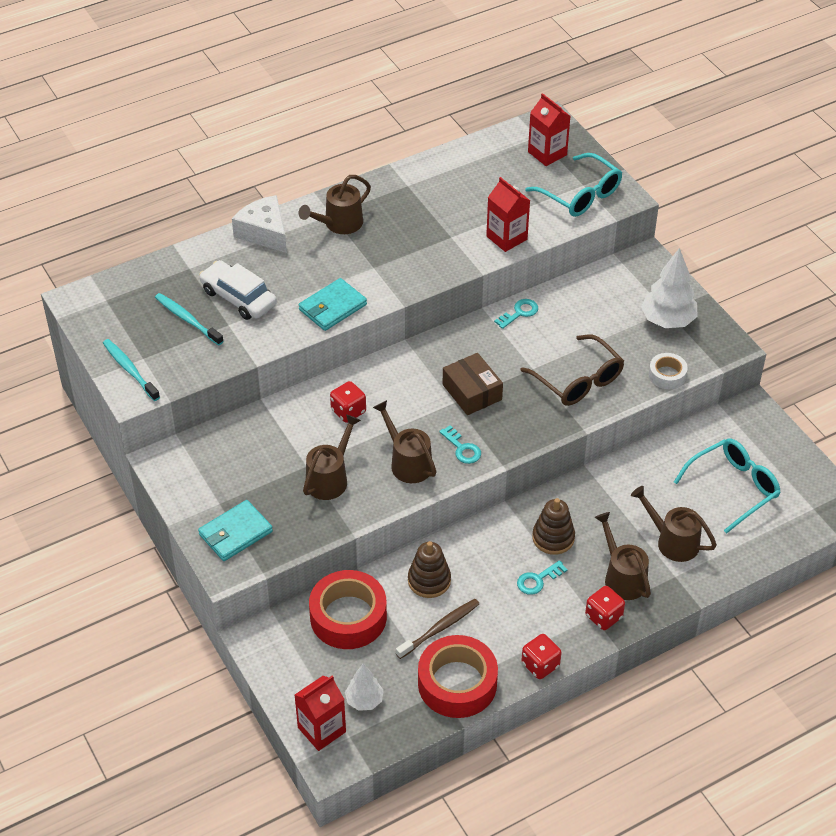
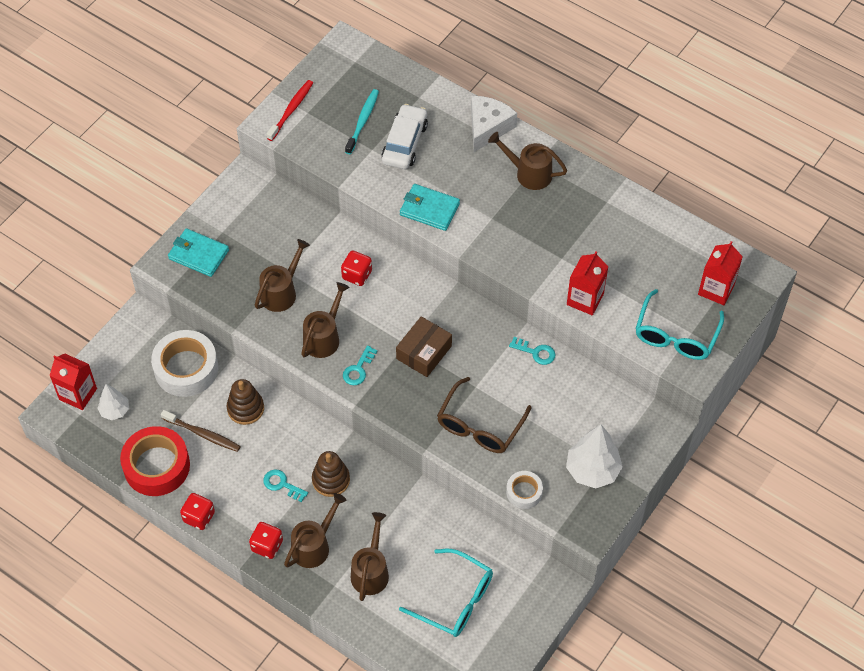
camera: 65 degrees right, 10 degrees up
turquoise toothbrush [103,339,160,401] -> red toothbrush [267,80,313,141]
brown watering can [303,414,361,500] -> brown watering can turned 60 degrees counterclockwise [255,239,310,312]
red tape [309,570,387,649] -> white tape [151,330,218,397]

